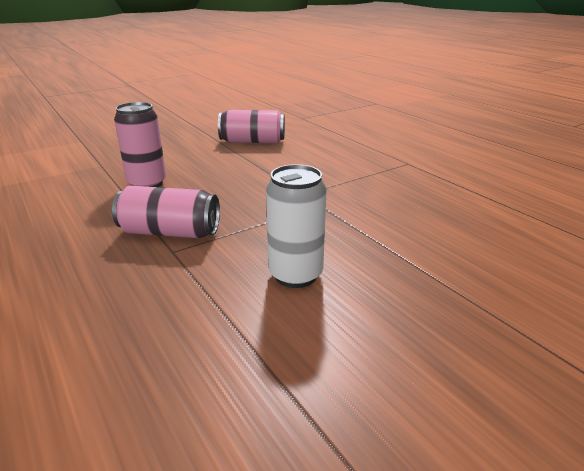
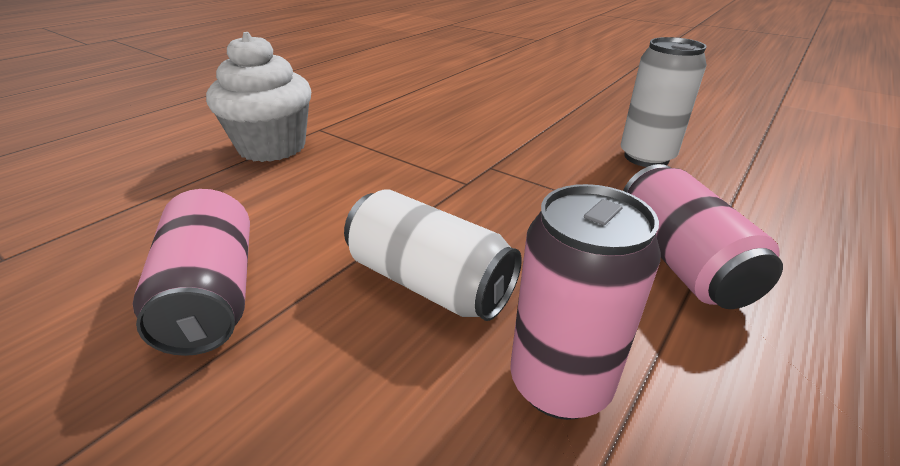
camera: 110 degrees left, 5 degrees up
none -> white cupcake [206,32,311,162]
none -> white can [344,189,522,321]

